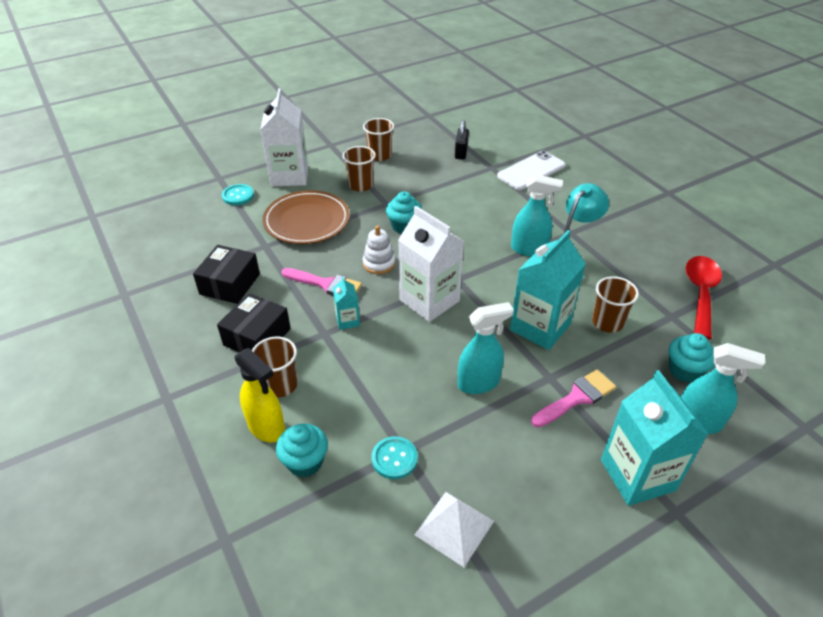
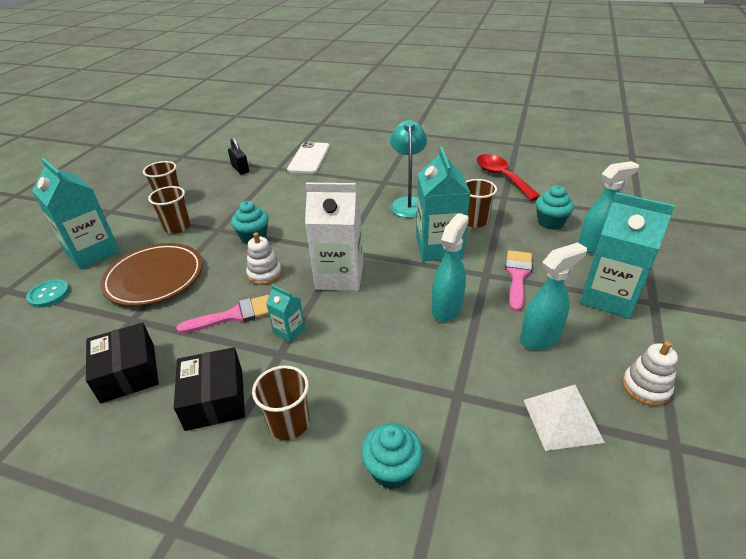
camera: 40 degrees left, 5 degrees down
yellow spray bottle [235,348,285,442] -> none
white carton [260,88,308,186] -> turquoise carton [32,158,120,269]
turquoise button [372,436,418,479] -> none
turquoise spray bottle [511,174,563,257] -> turquoise spray bottle moved to [520,242,587,350]
none -> white stacking toy [622,341,678,406]

